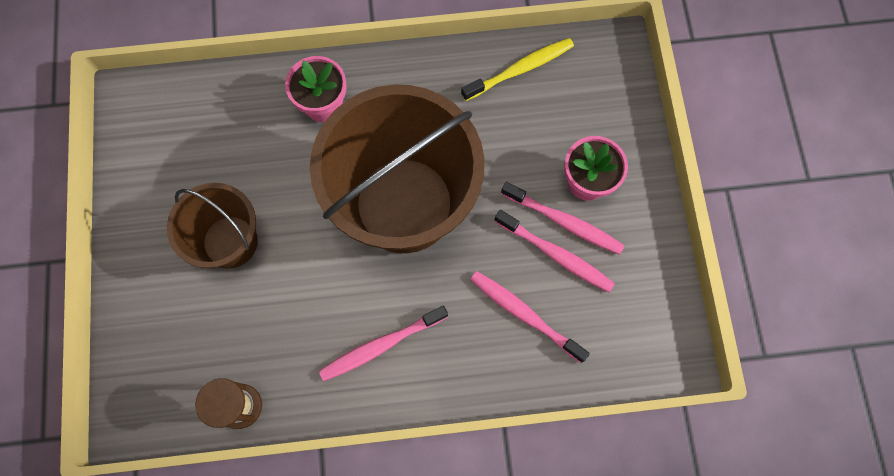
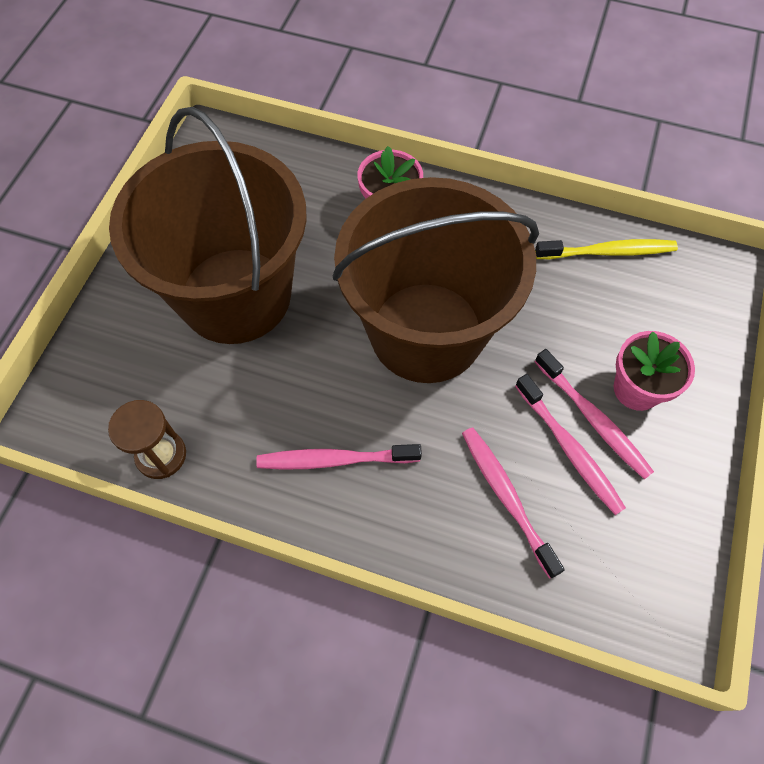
camera: 25 degrees right, 10 degrees down
brown bucket [167,183,258,269] -> brown bucket [109,107,307,344], size x1.86

